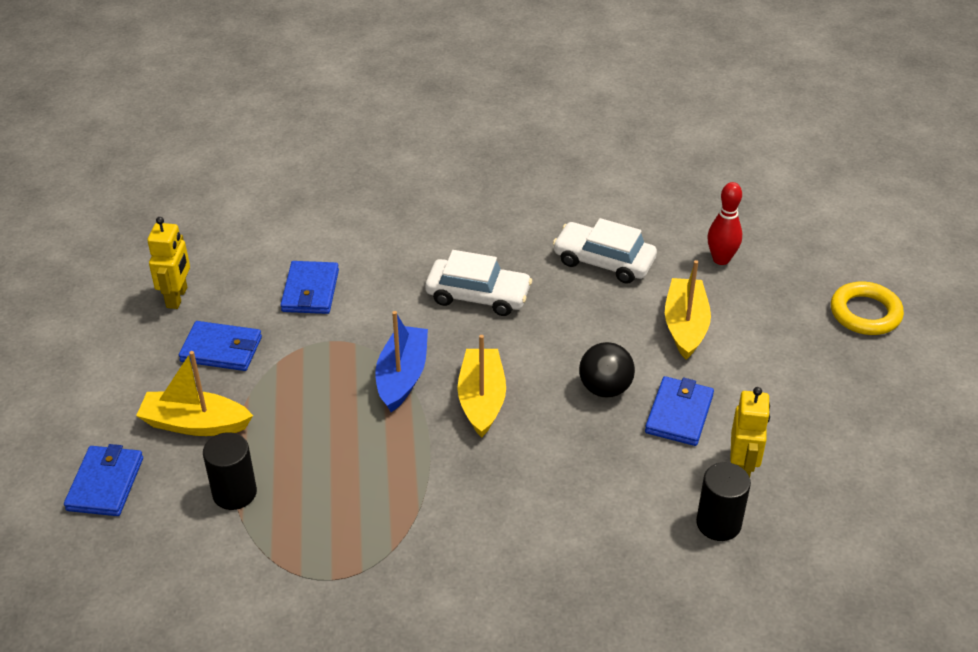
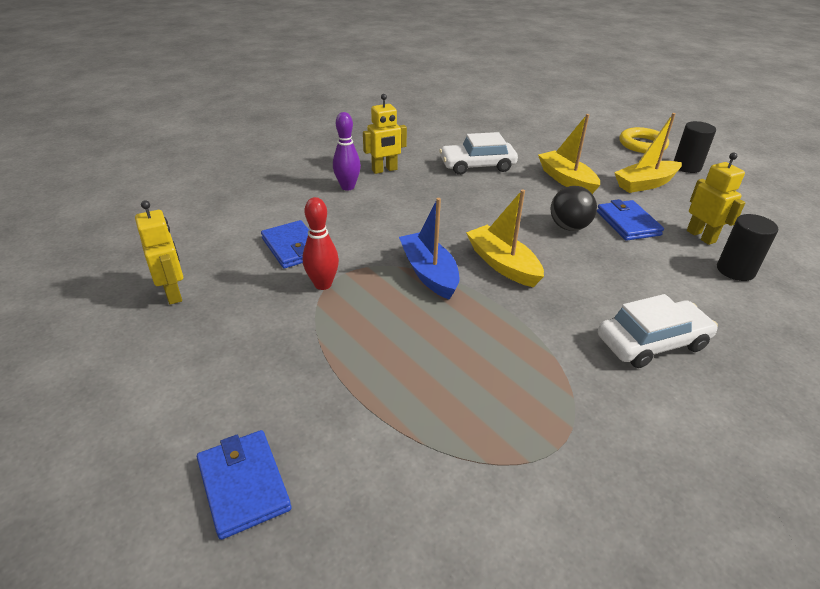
camera: 35 degrees left, 5 degrees down
yellow boat [136,351,253,436] -> yellow boat moved to [614,113,682,193]
blue wallet [179,321,262,371] -> none
black cylinder [203,432,257,510] -> black cylinder moved to [674,121,716,173]
white car [425,250,532,316] -> white car moved to [598,294,718,368]
red bowling pin [707,182,742,265] -> red bowling pin moved to [303,197,339,290]
none -> purple bowling pin [333,112,361,191]
none -> yellow robot [363,94,407,174]

